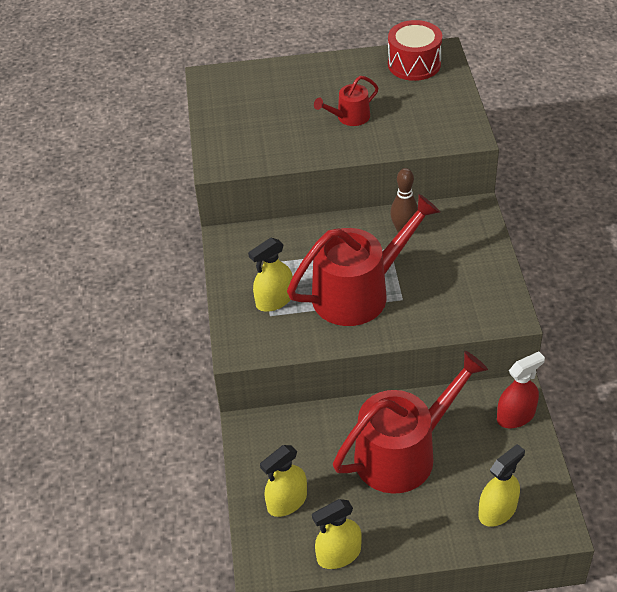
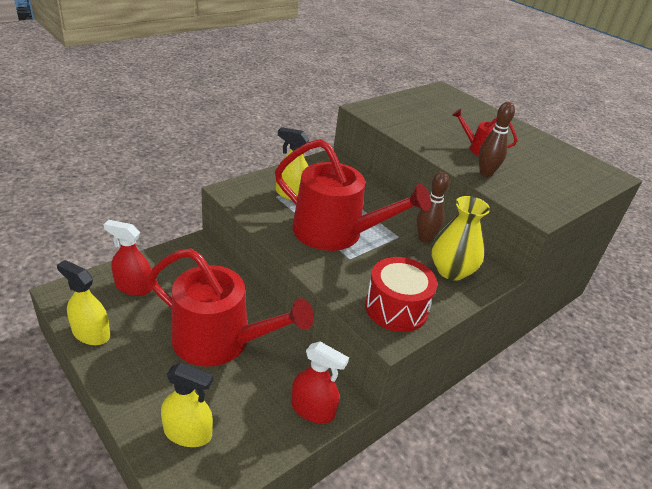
camera: 50 degrees right, 10 degrees down
yellow spray bottle [260,445,307,517] -> red spray bottle [104,220,152,296]
red drum [388,20,442,81] -> red drum moved to [365,257,437,332]
none -> yellow vase [431,196,490,281]
none -> brown bowling pin [479,102,515,177]

